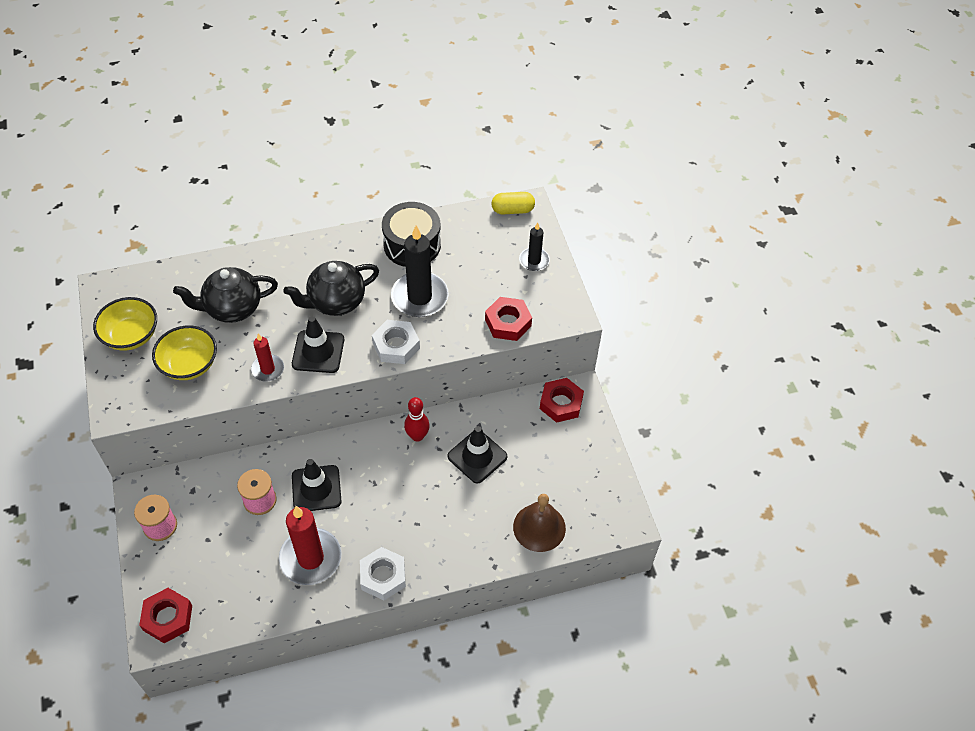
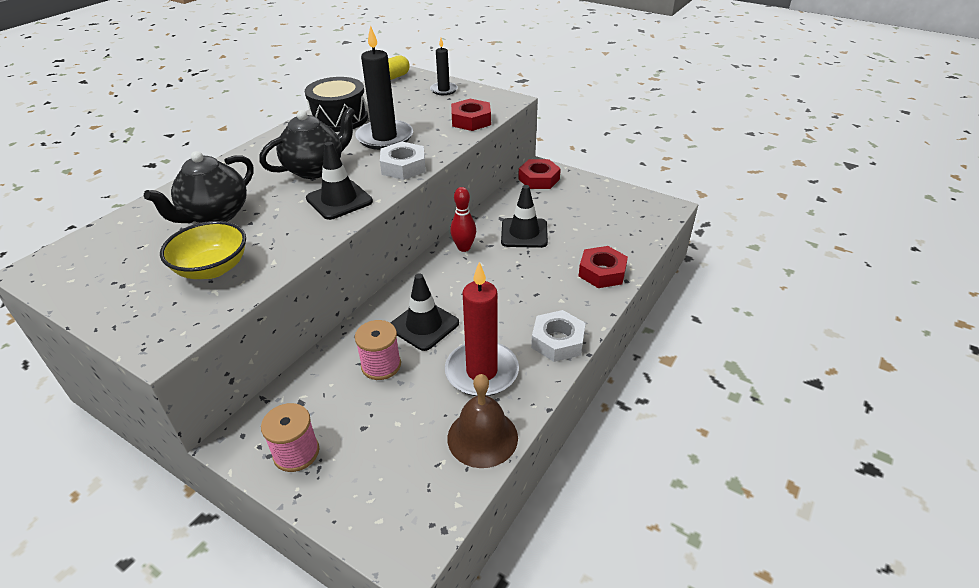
camera: 40 degrees left, 15 degrees down
yellow bowl [93,297,157,351] -> none
red nut [139,588,192,643] -> red nut moved to [578,246,628,288]
red candle [251,333,284,382] -> none
black teapot [284,261,379,316] -> black teapot turned 150 degrees counterclockwise [259,107,356,179]
brown bell [513,494,566,552] -> brown bell moved to [447,374,518,468]

